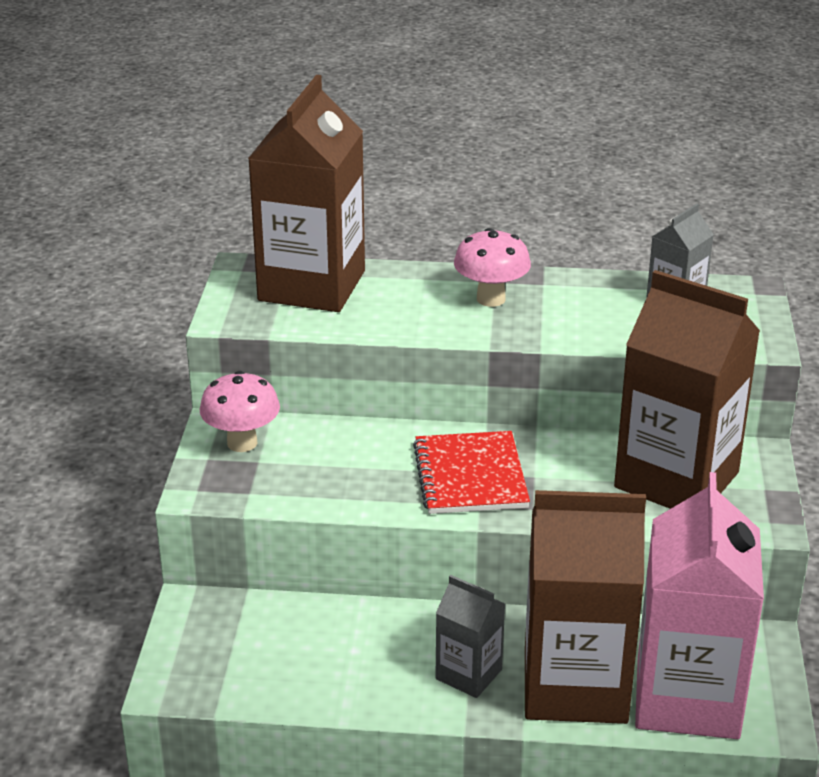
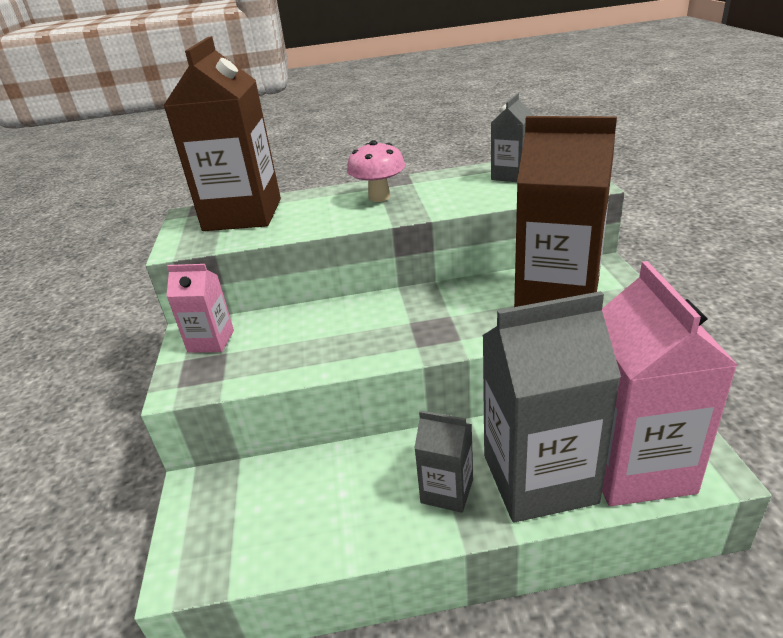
camera: 10 degrees left, 0 degrees up
pink mushroom [200,371,280,452] -> pink carton [166,264,234,353]
red notebook [413,431,530,514] -> none
brown carton [525,490,646,724] -> grey carton [482,291,621,522]

